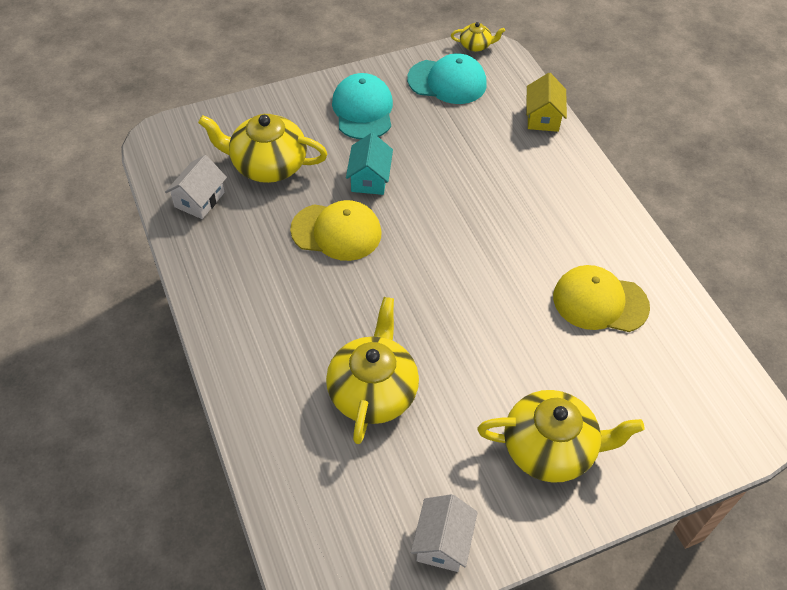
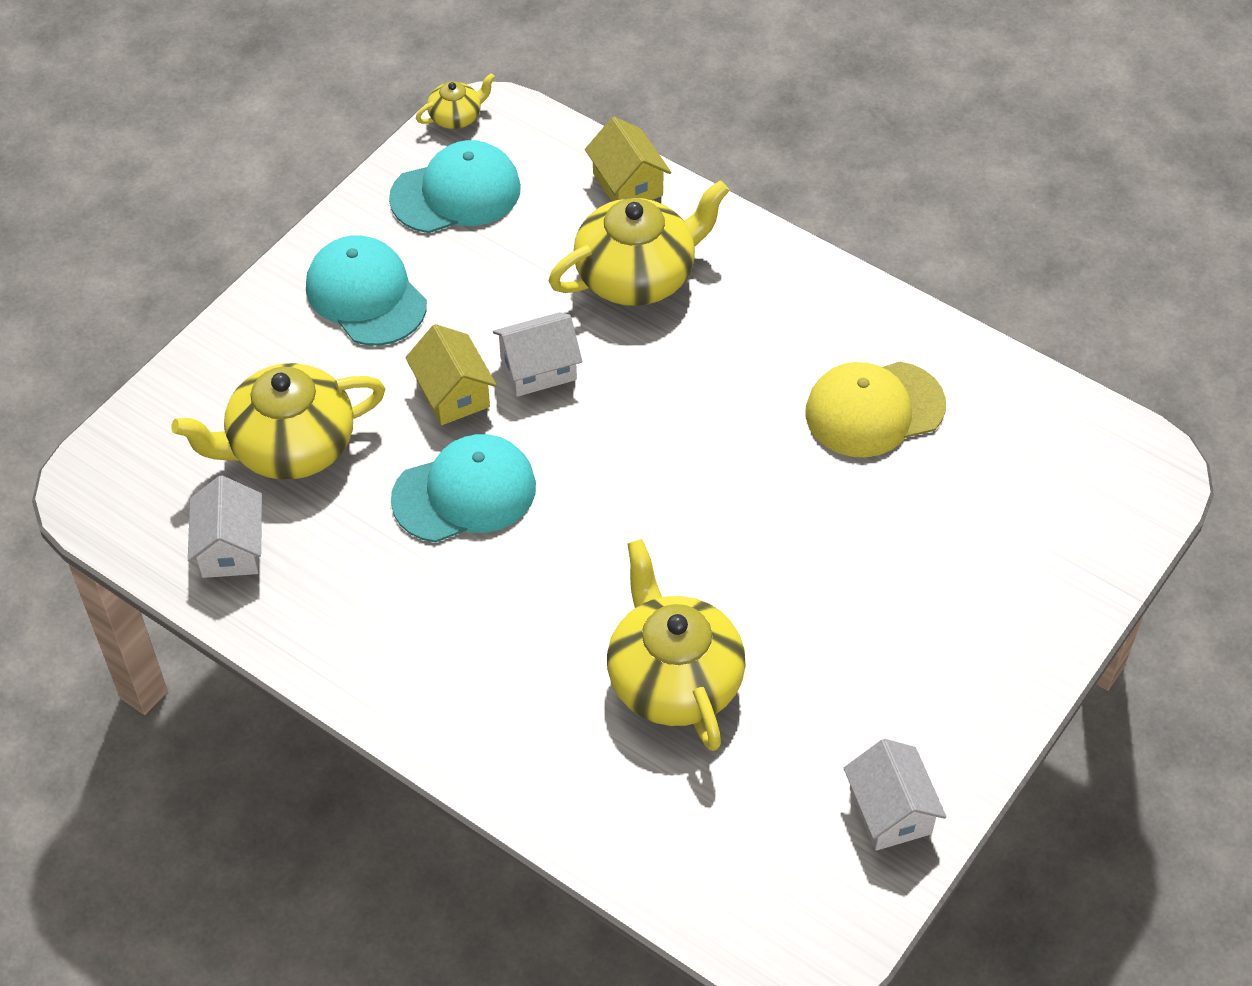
camera: 30 degrees left, 0 degrees up
yellow cap [290,200,382,261] -> turquoise cap [391,434,536,543]
turquoise house [346,133,393,195] -> yellow house [405,324,497,425]
yellow teapot [477,390,645,483] -> yellow teapot moved to [548,180,730,306]
none -> white house [493,312,582,397]

